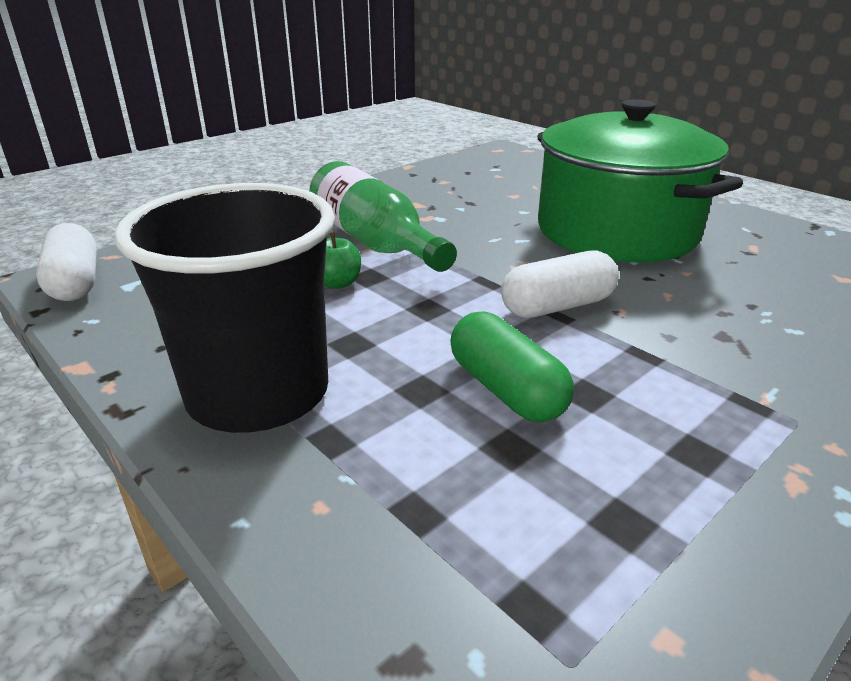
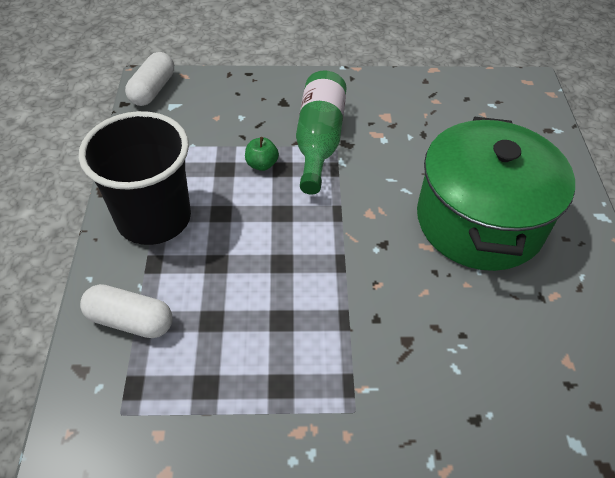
camera: 40 degrees right, 20 degrees up
green capsule [450,311,574,422] -> none
white capsule [501,250,619,318] -> white capsule moved to [80,284,172,338]

